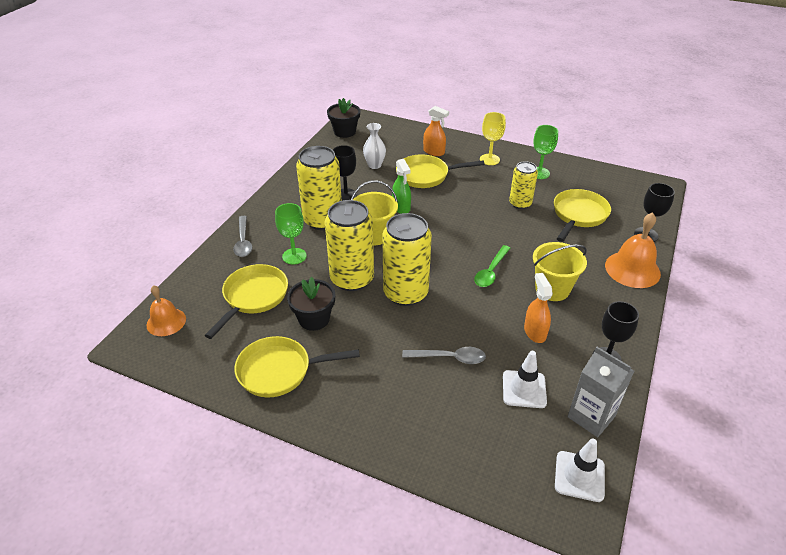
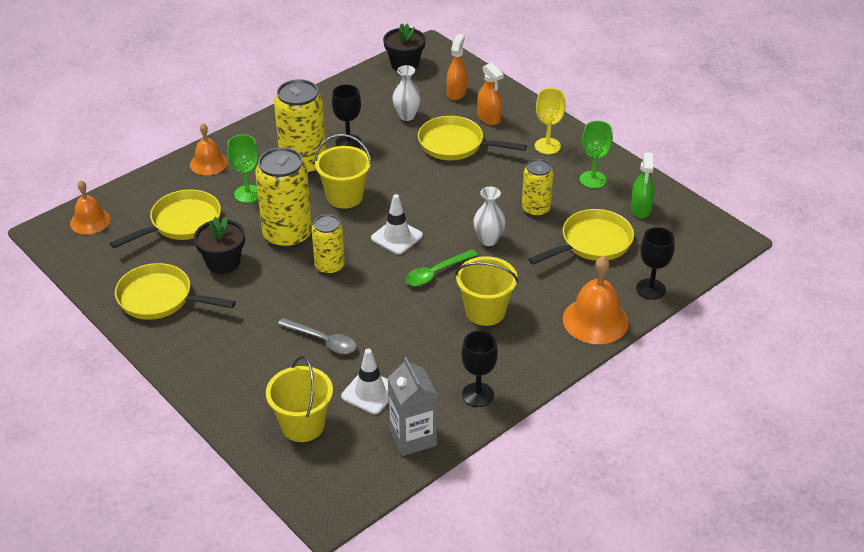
camera: 25 degrees right, 0 degrees up
grey spoon [233,216,252,257] -> orange bell [190,123,228,175]
yellow can [382,213,432,306] -> yellow can [312,214,345,275], size x0.59
green spray bottle [392,159,411,214] -> green spray bottle moved to [630,152,654,218]
orange spray bottle [524,273,553,343] -> orange spray bottle moved to [447,34,467,100]
white traffic cone [555,438,605,502] -> white traffic cone moved to [371,194,423,255]
none -> yellow bucket [266,356,333,442]
none -> white vase [473,187,506,246]

